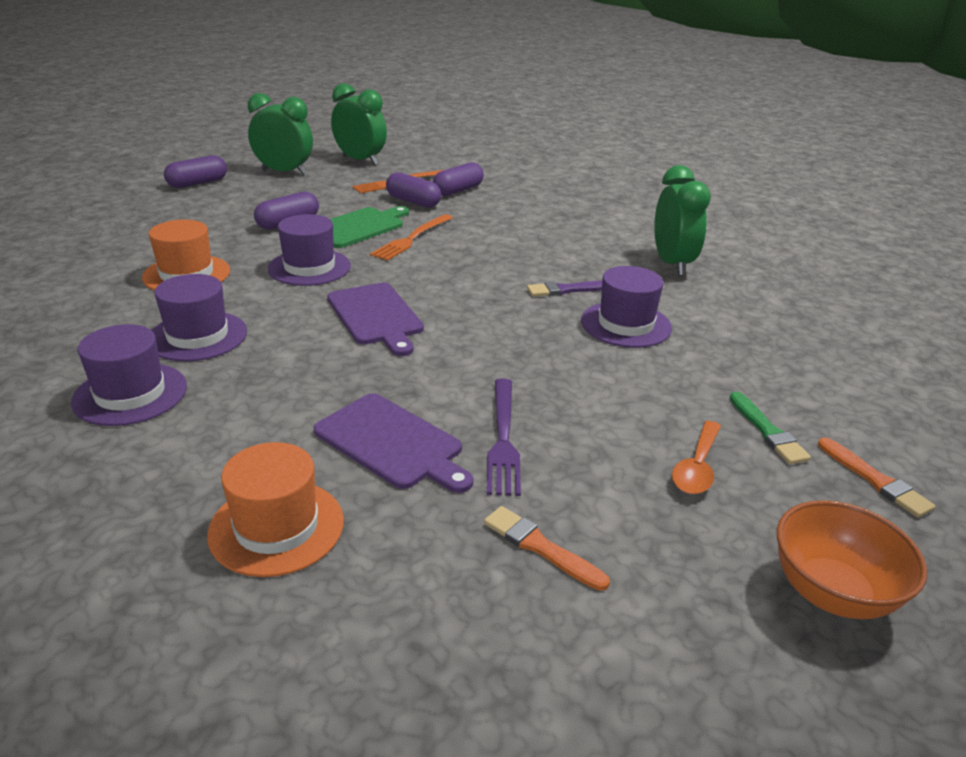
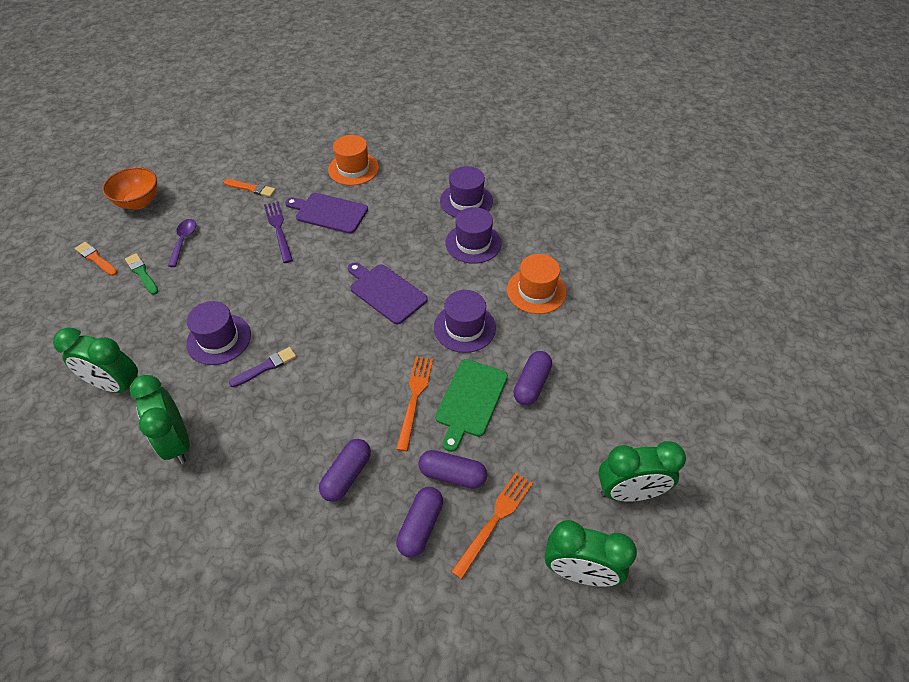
camera: 160 degrees right, 20 degrees up
purple capsule [164,155,227,188] -> purple capsule moved to [319,439,371,502]
orange spoon [672,421,721,494] -> purple spoon [168,219,196,267]
none -> green clock [53,328,138,393]

